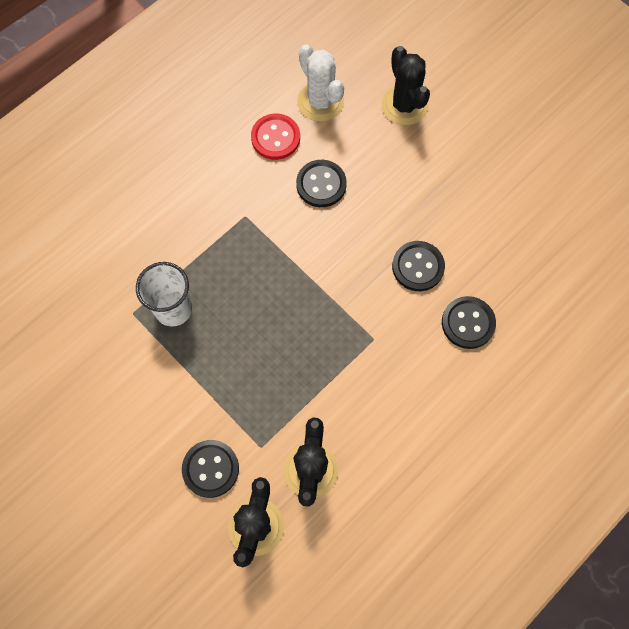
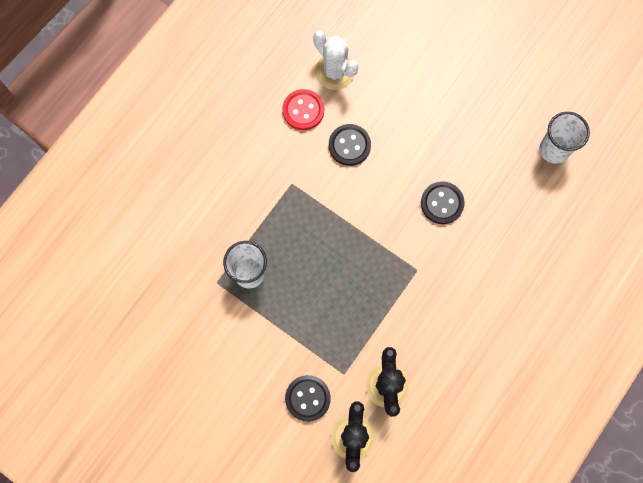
camera: 10 degrees left, 5 degrees up
black cactus [381,46,430,125] -> none
black button [442,296,496,349] -> none
none -> white cup [539,112,590,164]

